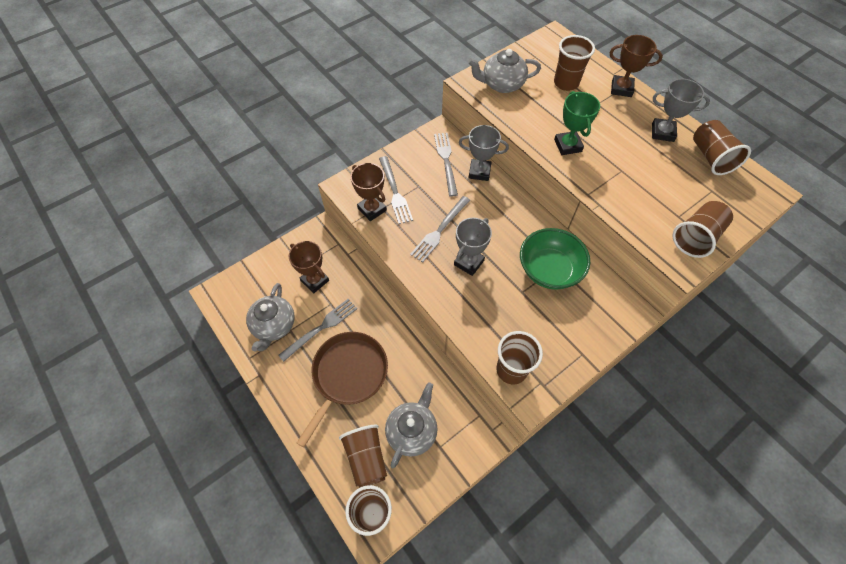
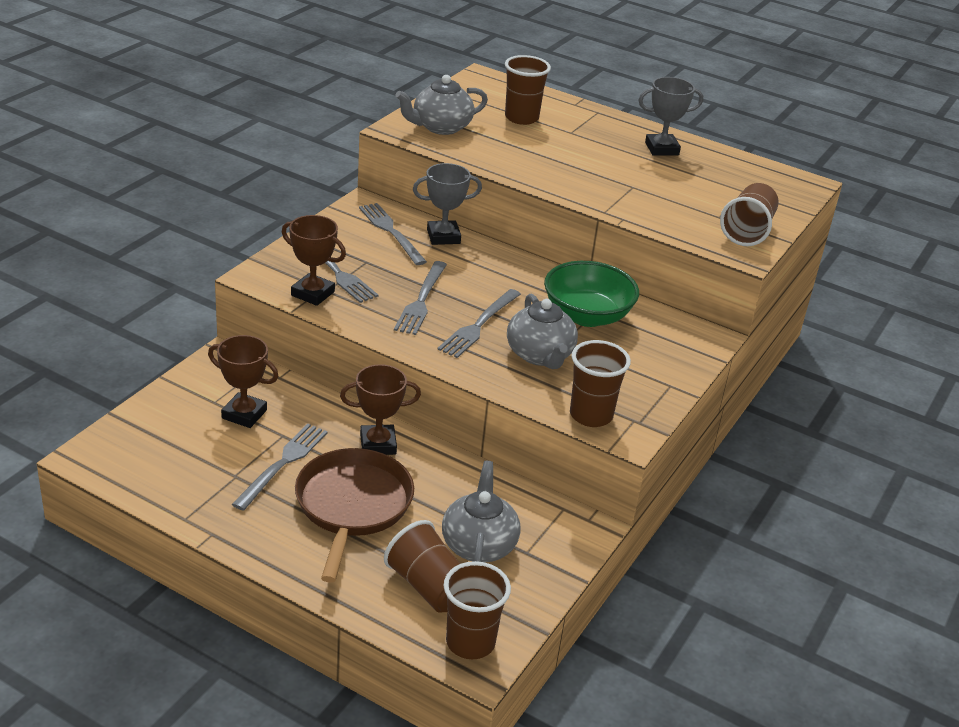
camera: 25 degrees left, 25 degrees down
grey teapot [246,283,295,351] -> grey teapot moved to [507,294,578,369]
grey trophy [454,218,492,276] -> grey fork [437,289,521,358]
green trophy [554,91,600,155] -> none
brown trophy [610,35,663,97] -> brown trophy moved to [340,364,421,455]
brown cup [693,120,751,175] -> none

